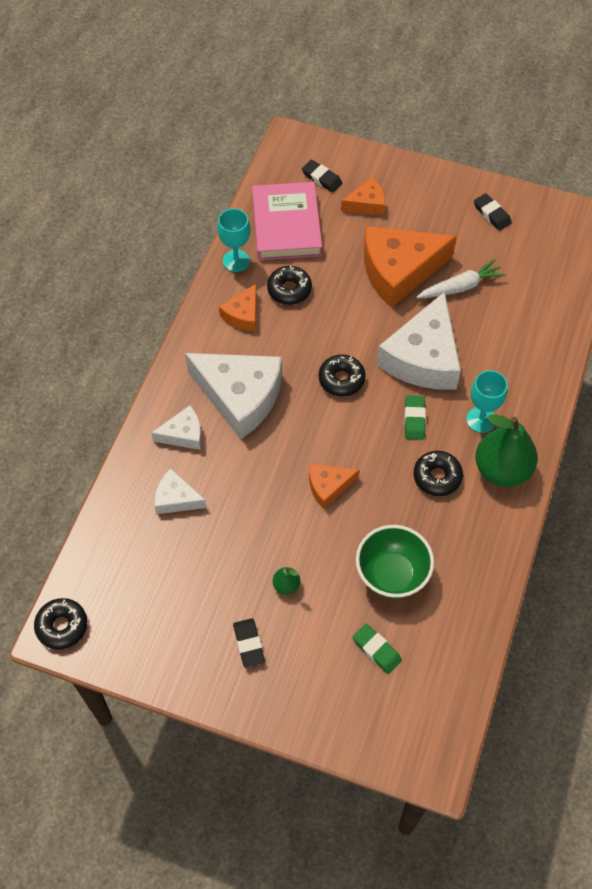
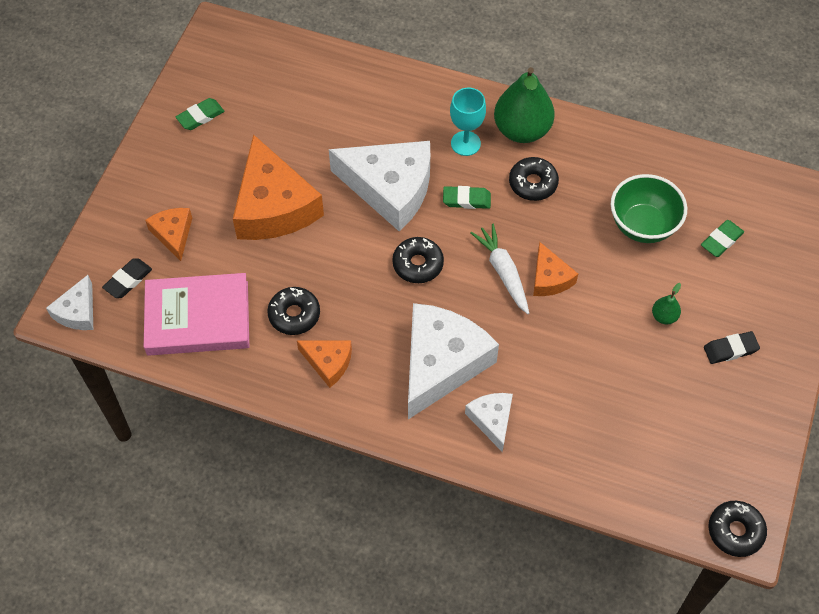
camera: 90 degrees left, 0 degrees up
white cheese [154,468,207,514] -> white cheese moved to [46,275,93,330]
turquoise goblet [217,208,250,272] -> none
white carrot [417,259,506,298] -> white carrot moved to [471,224,529,314]
black eraser [474,193,512,231] -> green eraser [176,98,224,130]

